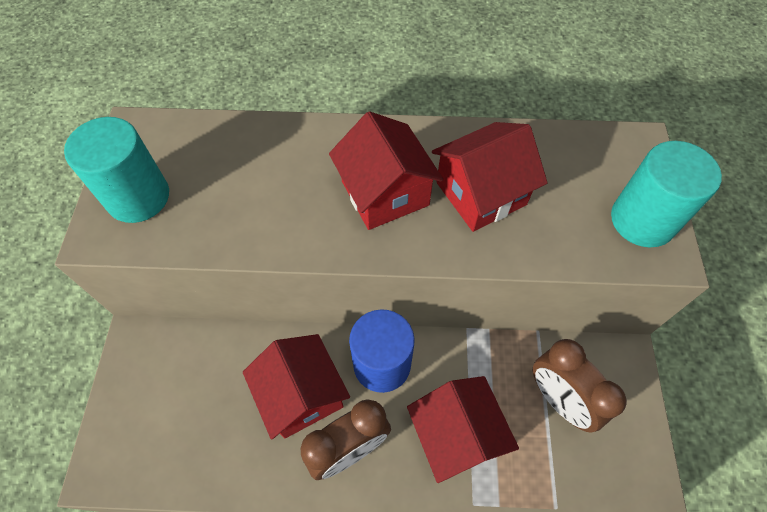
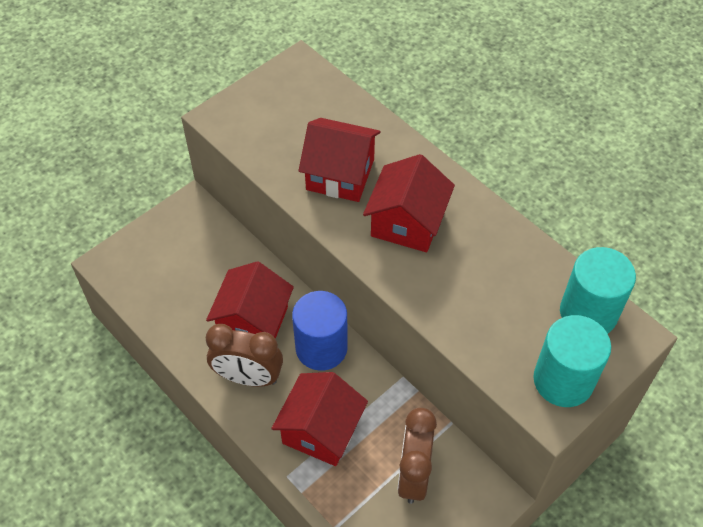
camera: 45 degrees right, 5 degrees down
turquoise cylinder [64,117,169,223] -> turquoise cylinder moved to [560,247,636,334]
red house [432,122,548,232] -> red house moved to [298,118,380,202]

